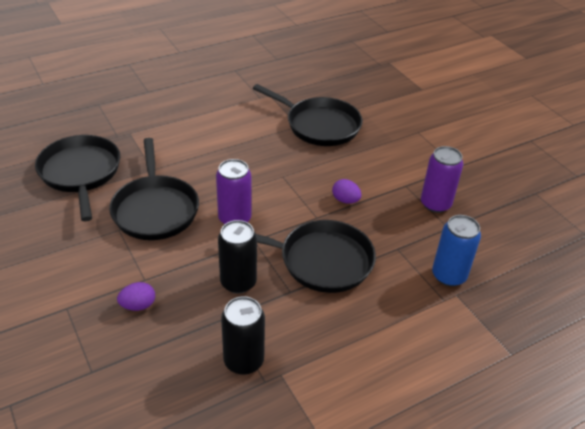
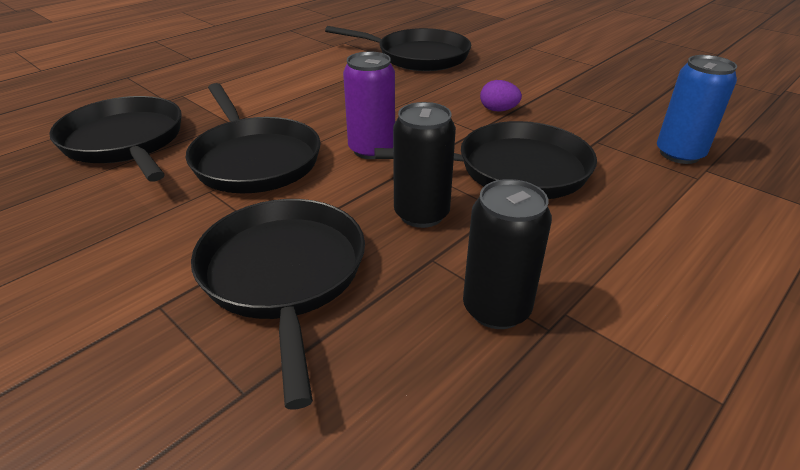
camera: 15 degrees left, 5 degrees down
purple egg [117,282,155,311] -> black pan [191,199,365,410]
purple can [421,146,463,213] -> none

